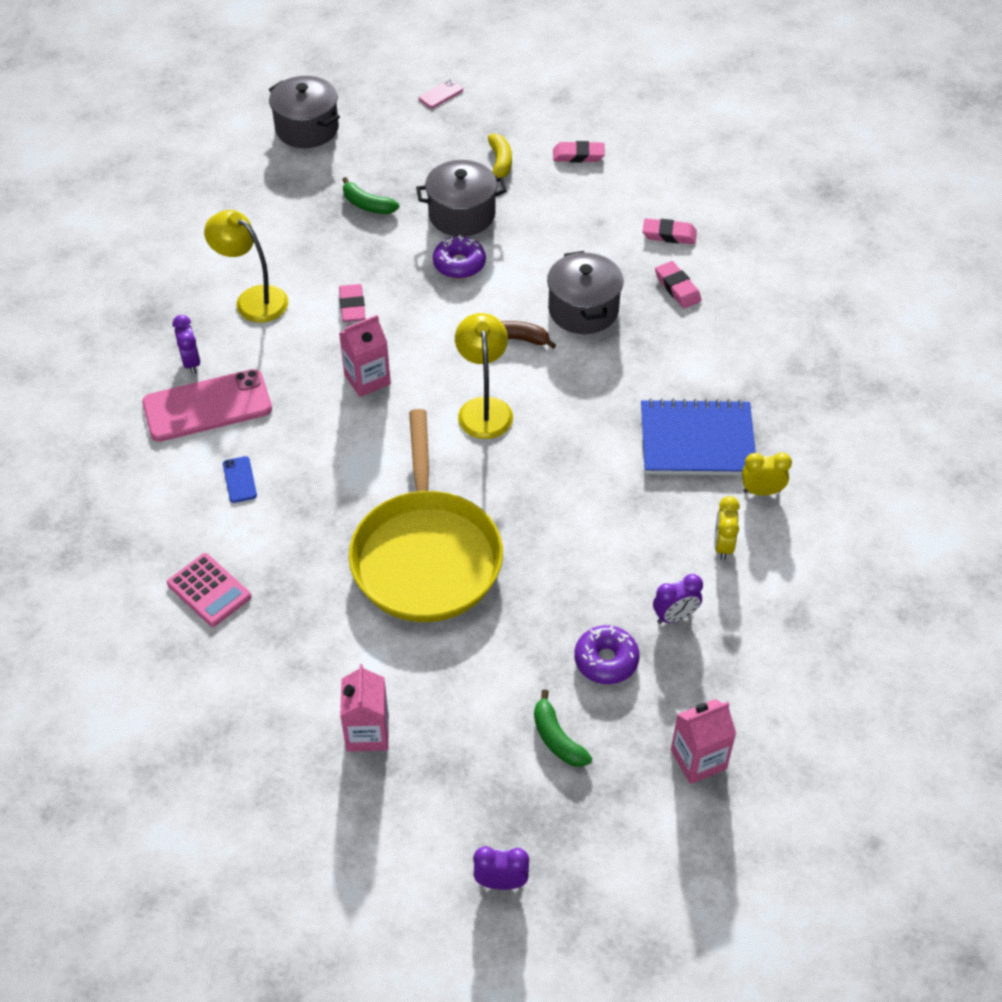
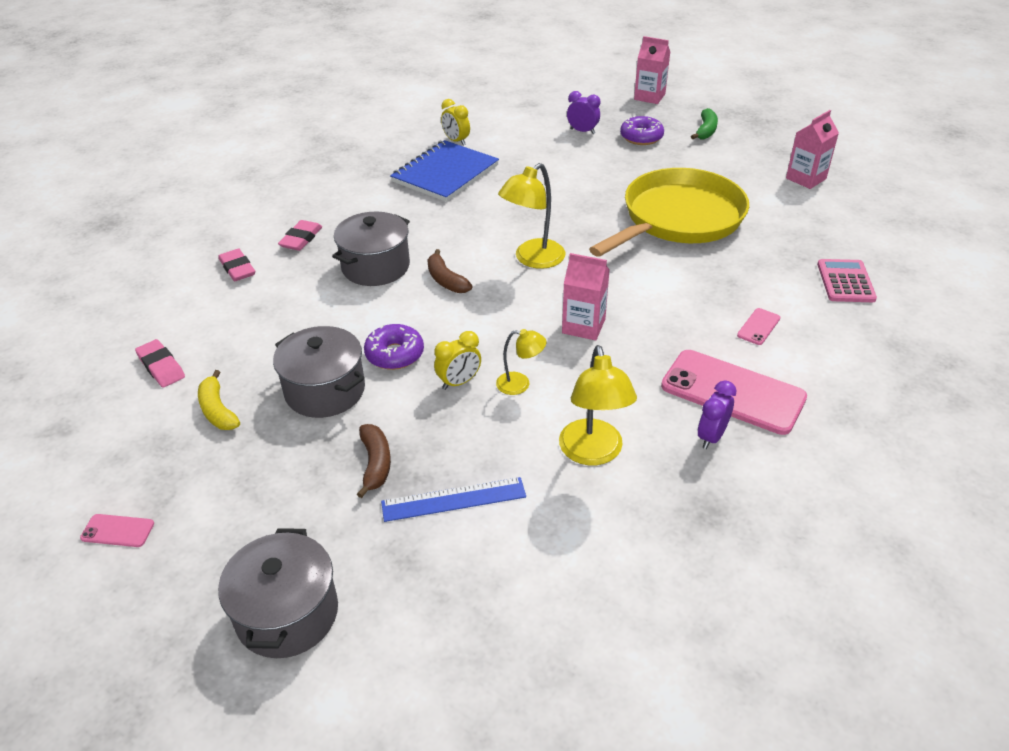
camera: 130 degrees left, 10 degrees down
blue phone [223,456,257,503] -> pink phone [737,308,780,345]
pink eraser [339,284,366,322] -> yellow lamp [496,329,547,395]
green banana [342,177,399,214] -> brown banana [357,424,391,498]
purple clock [473,846,529,890] -> none
yellow banana [488,133,512,178] -> yellow banana turned 75 degrees counterclockwise [198,370,240,430]
blue notebook [641,398,756,475] -> blue notebook turned 75 degrees clockwise [390,140,499,202]
yellow clock [714,496,740,560] -> yellow clock moved to [434,331,481,390]
none -> blue ruler [381,477,526,522]

